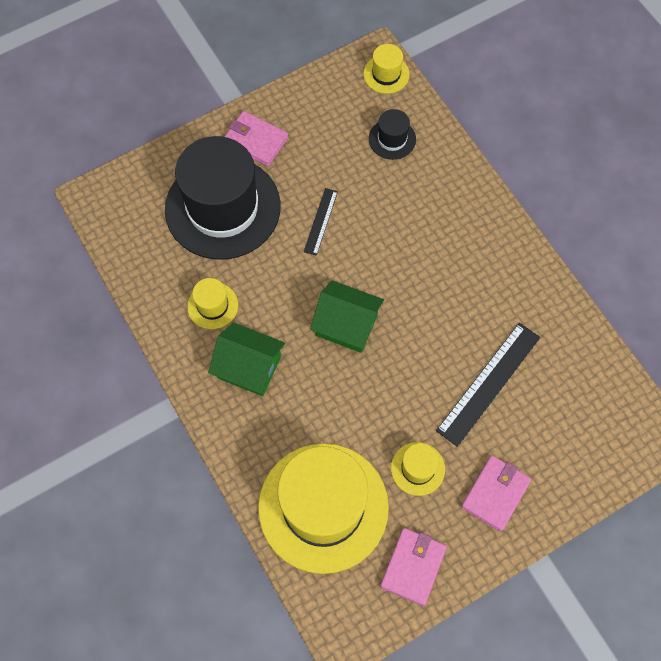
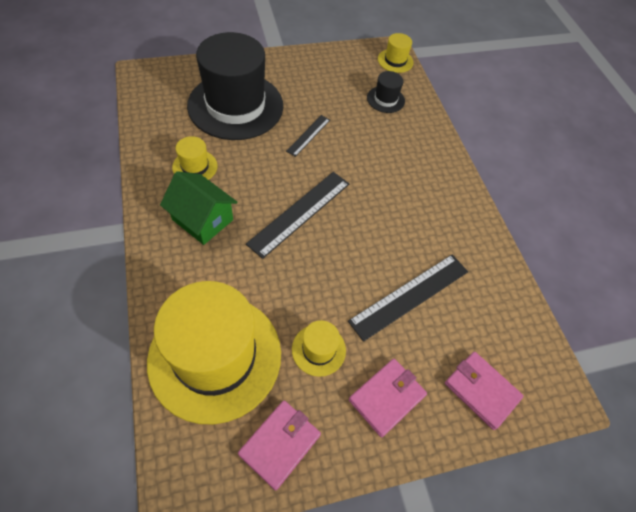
camera: 10 degrees right, 10 degrees down
pink wallet [225,111,288,167] -> pink wallet moved to [445,352,524,430]
green house [310,280,384,353] -> black ruler [246,172,349,259]

